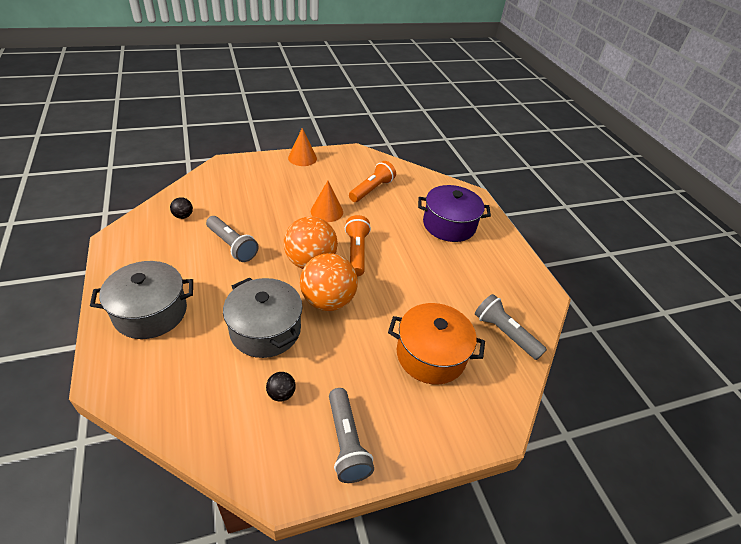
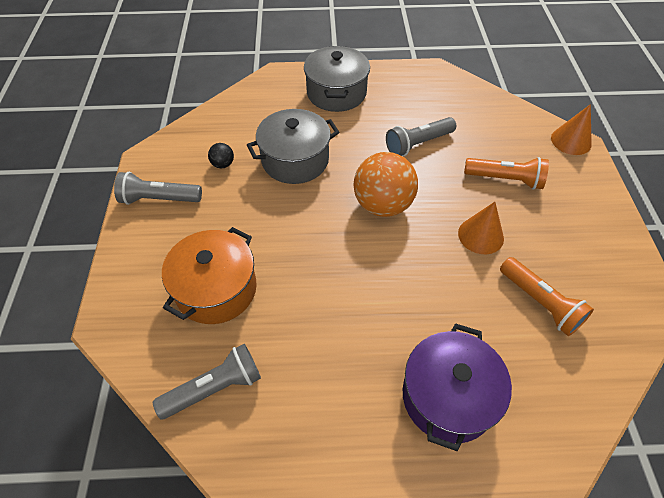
camera: 110 degrees right, 10 degrees up
black ball [170,197,193,219] -> none
orange cone [288,128,317,166] -> orange cone moved to [551,104,592,155]
orange ball [300,253,358,311] -> none
orange flashlight [345,215,371,276] -> orange flashlight moved to [464,157,549,190]

